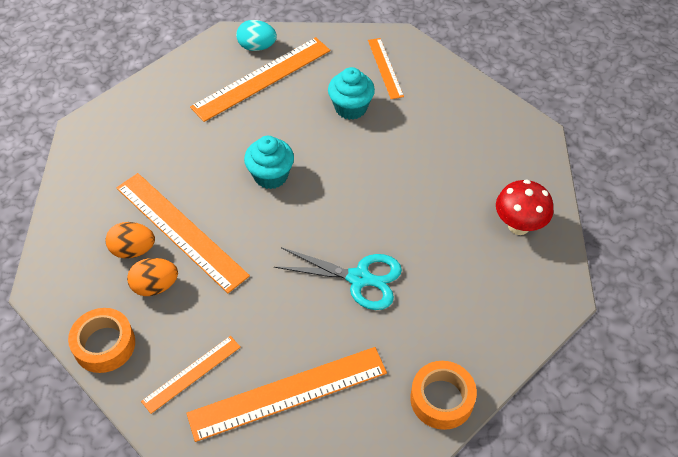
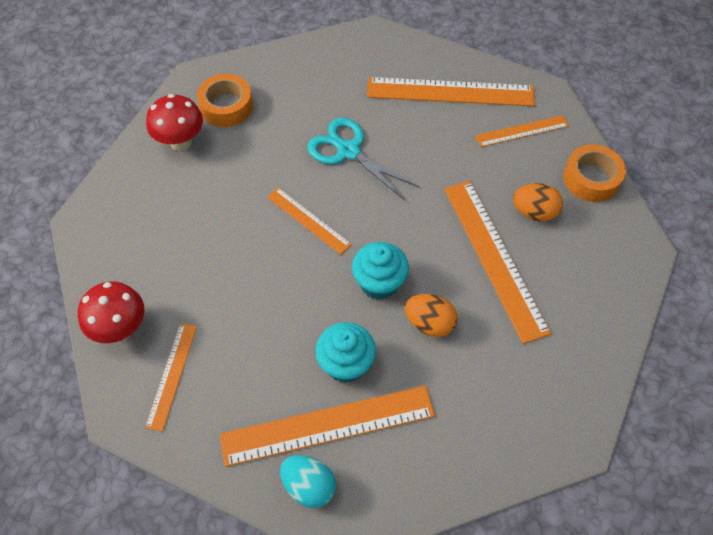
camera: 155 degrees left, 5 degrees up
orange egg [105,222,155,258] -> orange egg moved to [405,294,457,337]
turquoise cupcake [328,67,375,120] -> turquoise cupcake moved to [315,322,376,383]
orange tape [410,361,477,430] -> orange tape moved to [197,74,253,127]
none -> red mushroom [78,281,144,343]
none -> orange ruler [267,188,352,255]

